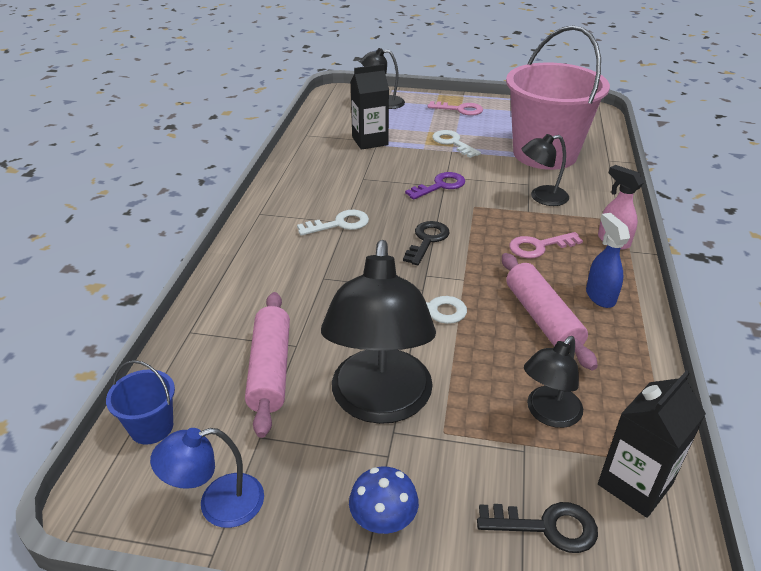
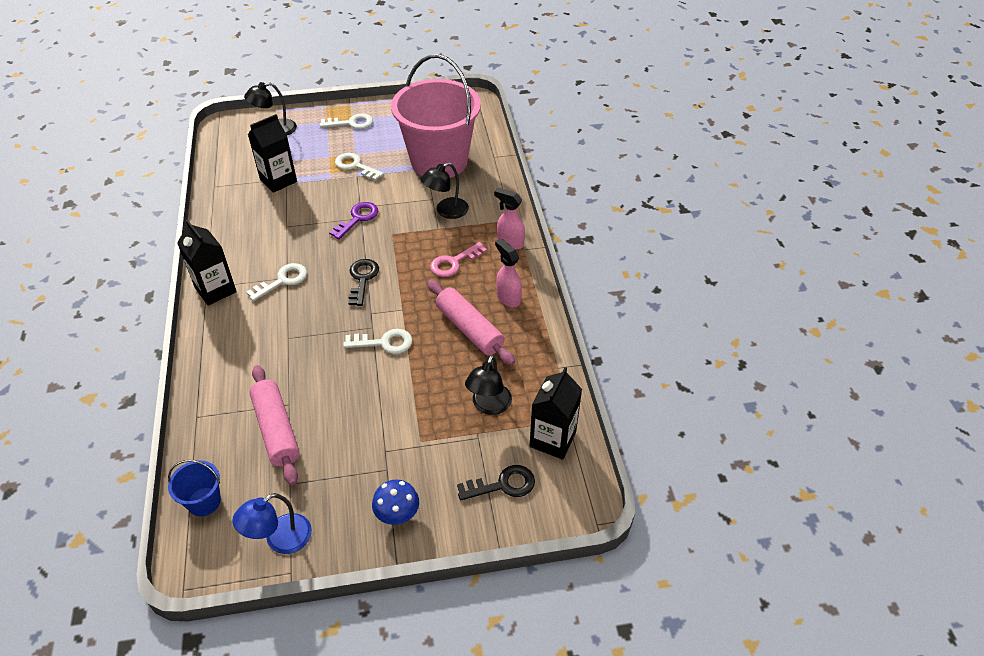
camera: 20 degrees left, 10 degrees up
black lamp [321,240,436,424] -> none
pink key [427,101,483,116] -> white key [320,114,373,129]
blue spray bottle [586,213,630,308] -> pink spray bottle [495,239,522,307]
none -> black carton [177,220,237,306]

